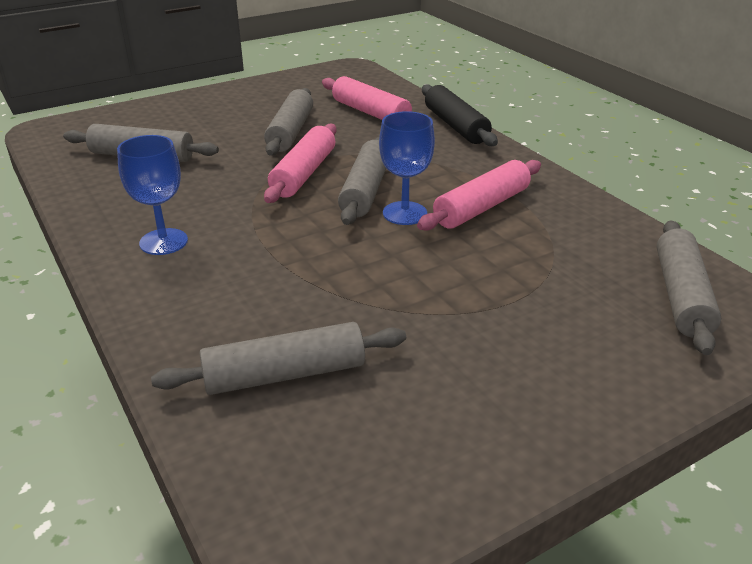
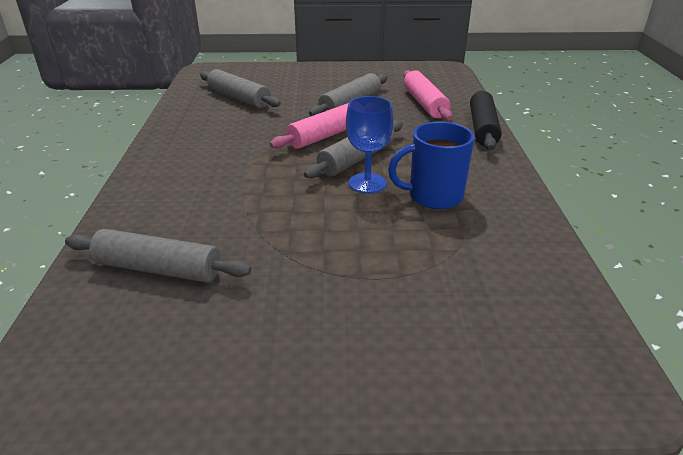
camera: 30 degrees right, 0 degrees up
blue goblet [117,135,188,255] -> none
pink rolling pin [417,160,541,231] -> blue mug [388,121,474,209]
grey rolling pin [657,220,721,355] -> none

